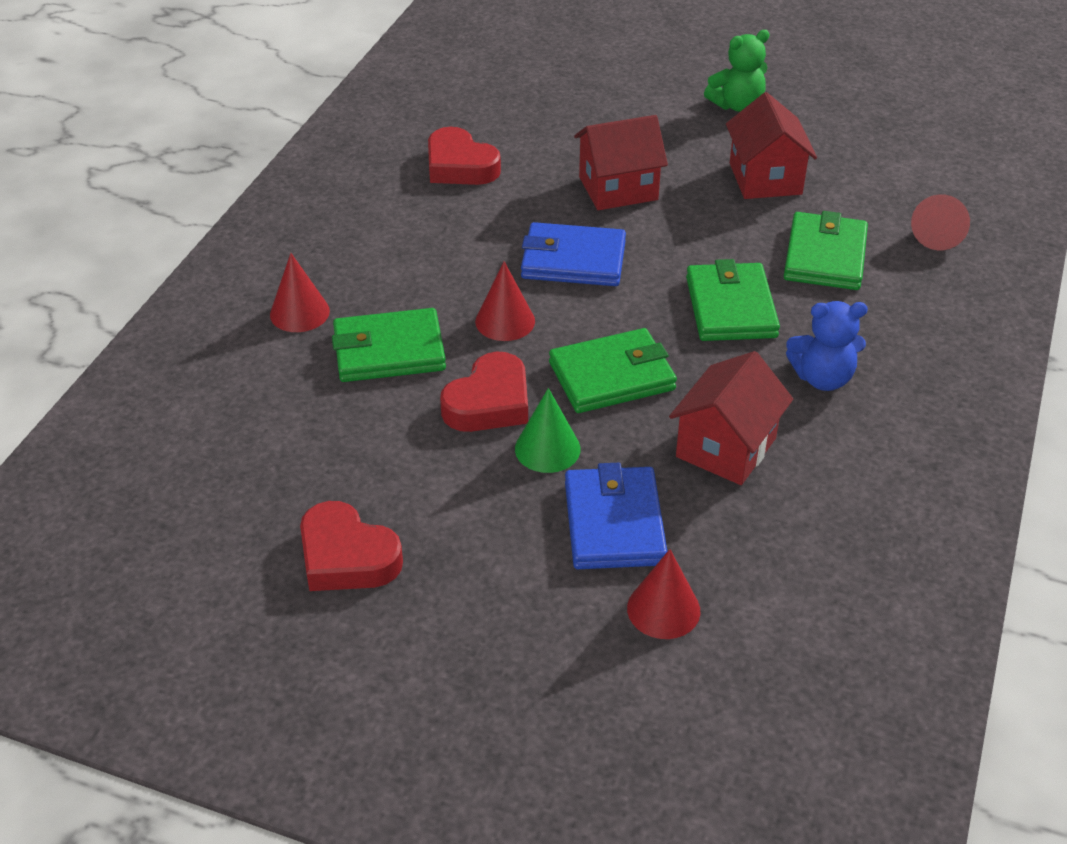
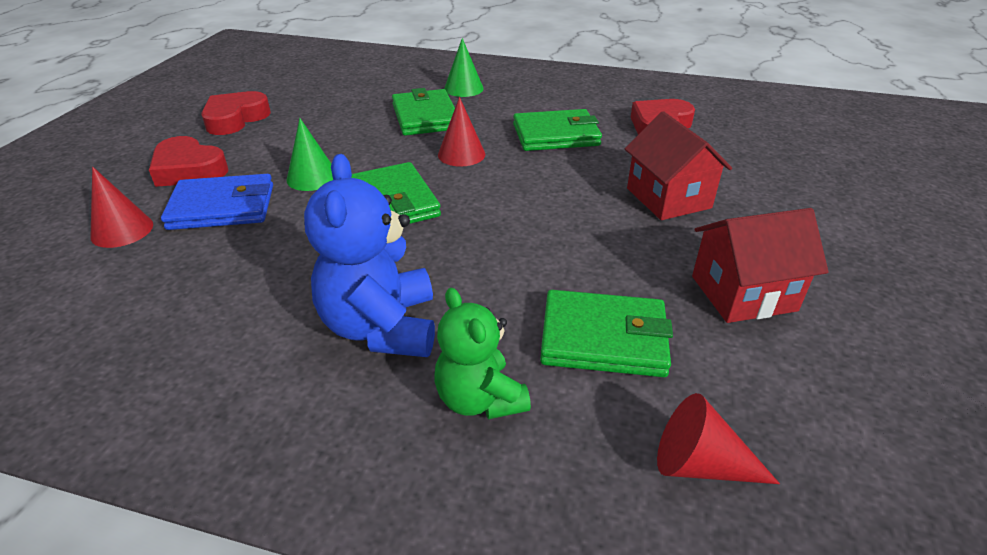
camera: 85 degrees right, 5 degrees down
red cone [270,253,330,332] -> green cone [444,38,484,97]
red heart [440,352,528,432] -> red heart moved to [149,136,229,187]
blue wallet [521,222,626,286] -> none
red house [669,351,793,485] -> none
green wallet [686,259,780,341] -> green wallet moved to [513,109,602,151]
green teddy bear [704,30,769,112] -> green teddy bear moved to [435,288,531,419]
blue teddy bear [786,301,868,391] -> blue teddy bear [304,154,435,357], size x1.51

